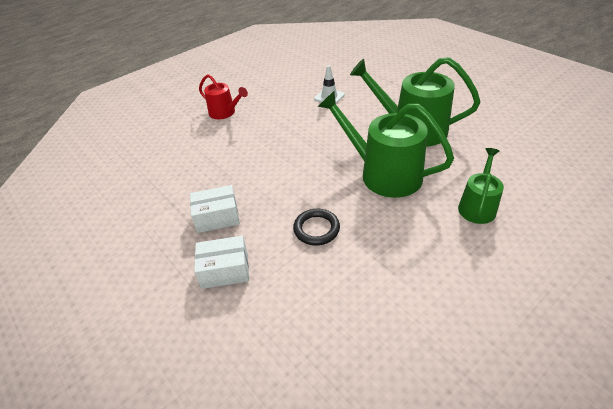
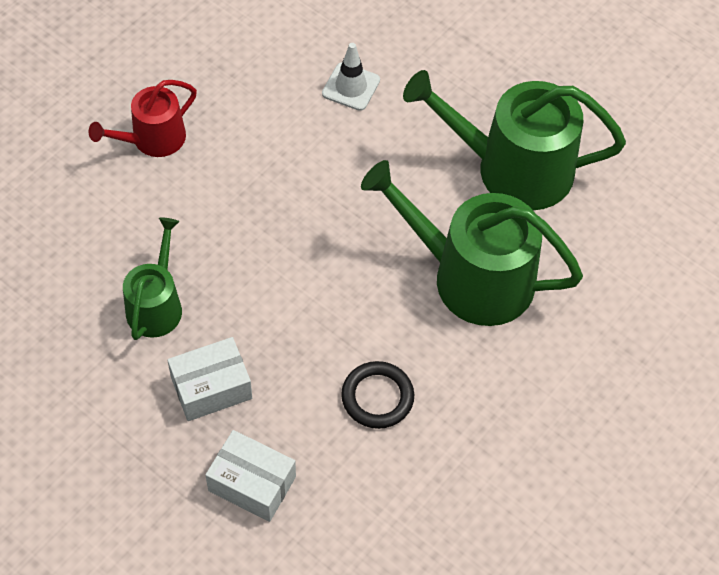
camera: 15 degrees left, 15 degrees up
white box [194,236,249,289] -> white box turned 45 degrees clockwise [205,430,296,522]
red watering can [199,74,248,119] -> red watering can turned 120 degrees clockwise [89,80,197,157]
green watering can [458,148,504,224] -> green watering can moved to [123,217,182,340]

